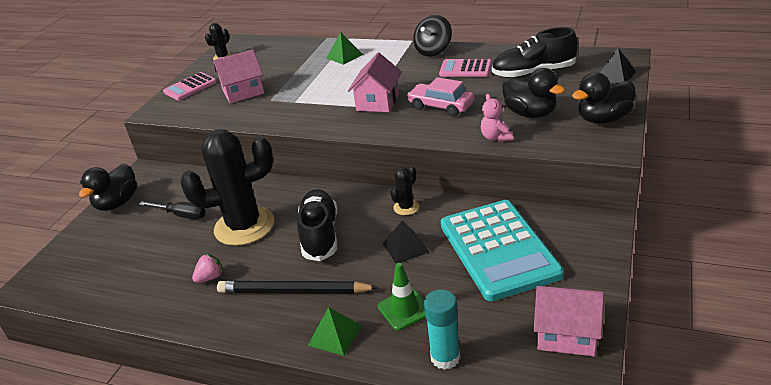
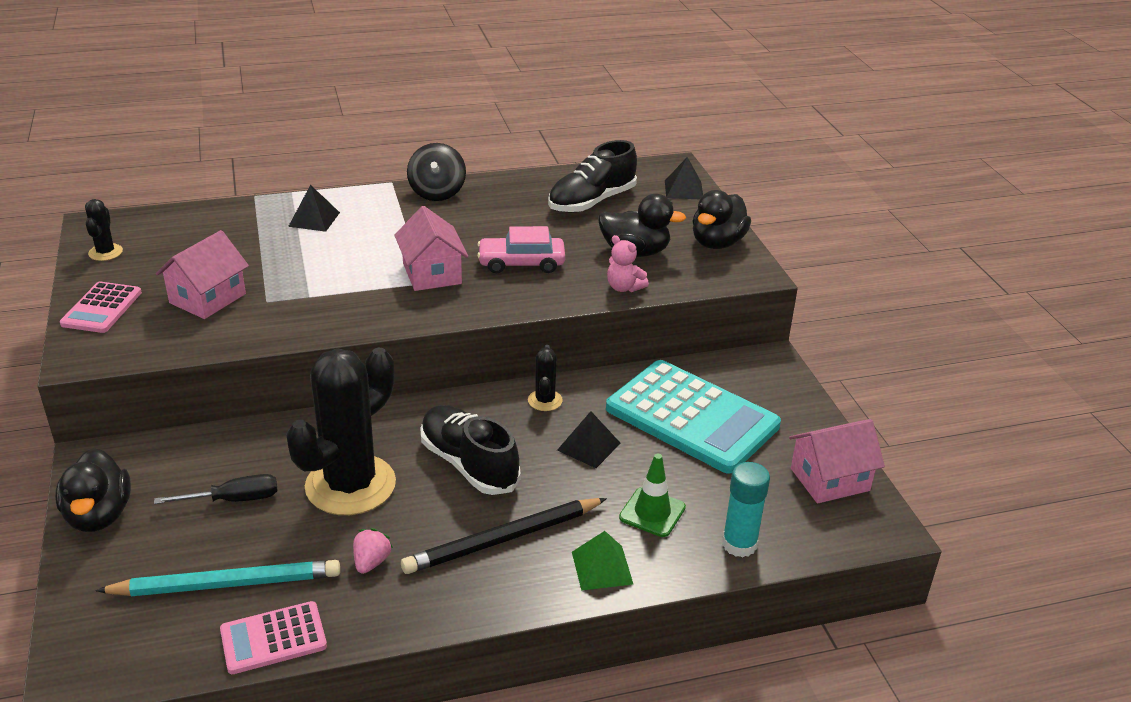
camera: 40 degrees left, 0 degrees up
green pyramid [326,32,363,65] -> black pyramid [288,185,340,232]
pink calculator [439,59,492,77] -> pink calculator moved to [220,601,327,674]
none -> turquoise pencil [95,560,340,596]

